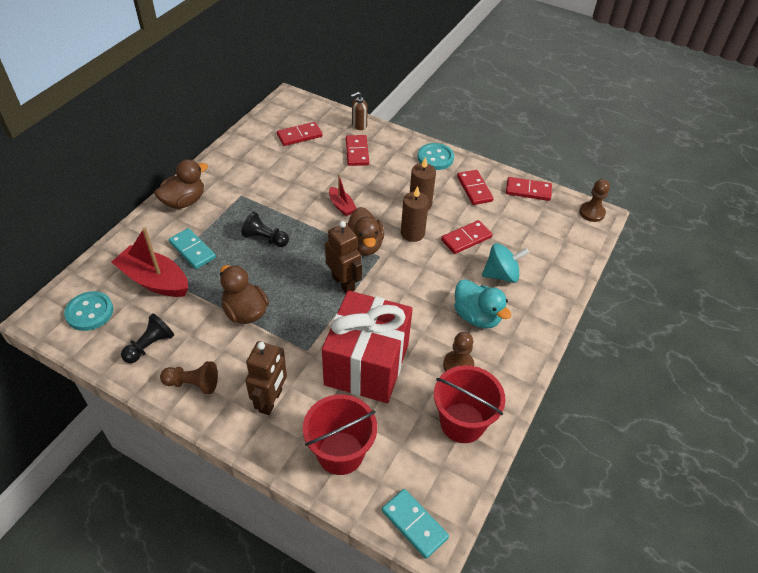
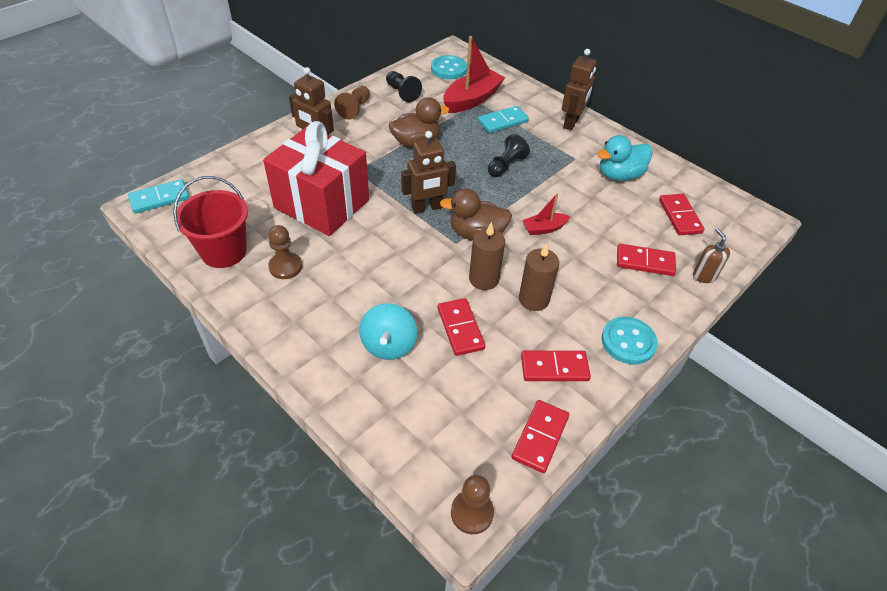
camera: 105 degrees right, 0 degrees up
brown duck [154,159,208,209] -> brown robot [562,49,597,130]
red bucket [303,394,377,475] -> none
turquoise duck [454,279,511,328] -> turquoise duck moved to [597,135,653,181]

